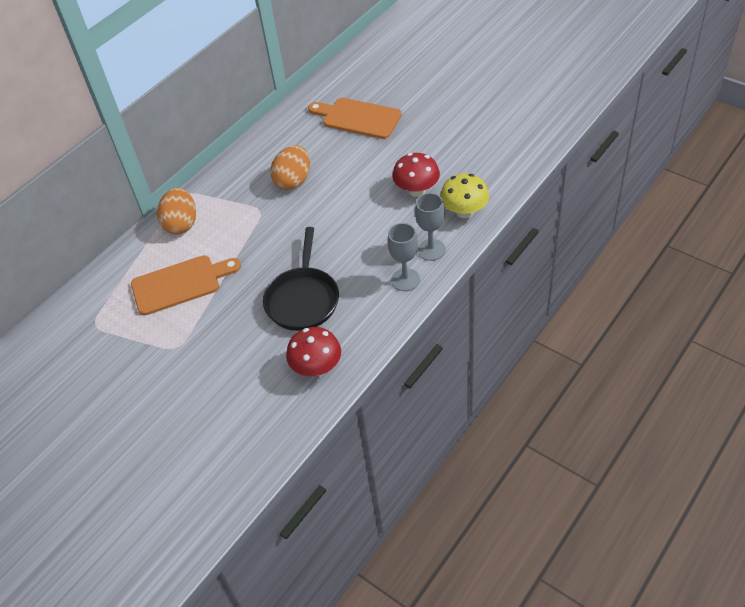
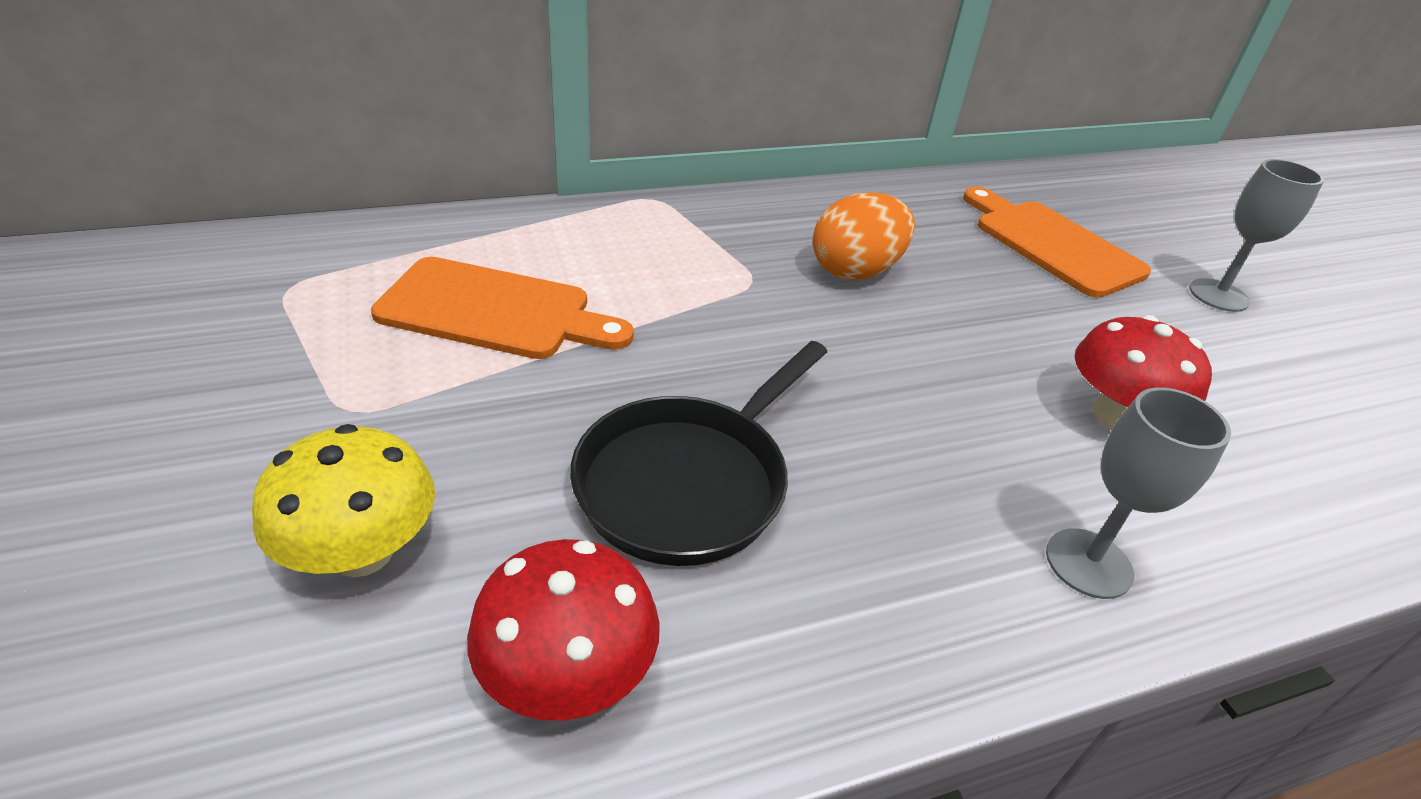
camera: 25 degrees right, 10 degrees down
orange egg [157,188,196,234] -> none
grey goblet [388,223,420,291] -> grey goblet moved to [1189,159,1324,312]
yellow mushroom [440,173,489,218] -> yellow mushroom moved to [252,424,435,577]

